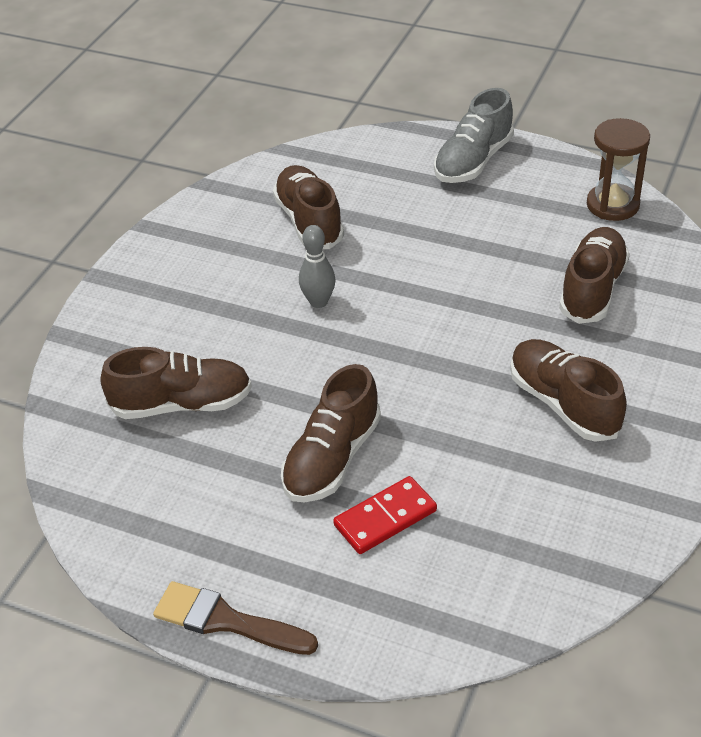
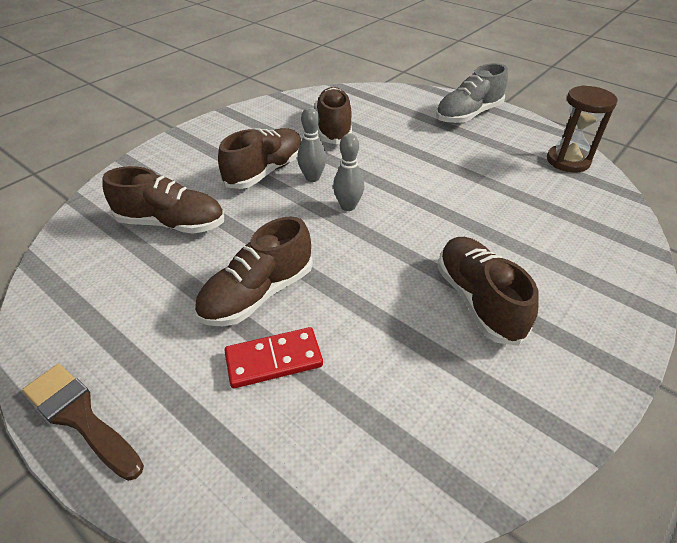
camera: 15 degrees right, 0 degrees up
brown shoe [559,227,630,324] -> brown shoe moved to [218,128,302,189]
none -> grey bowling pin [333,133,364,211]

